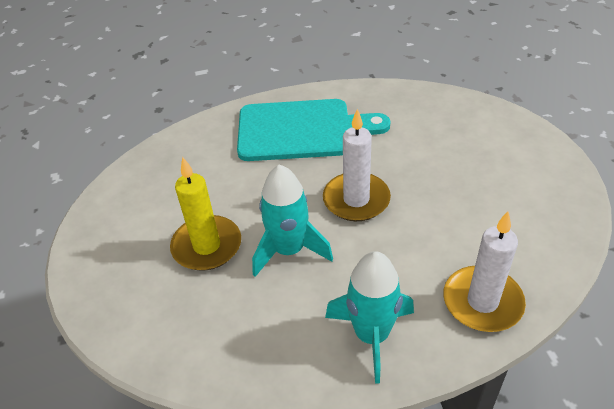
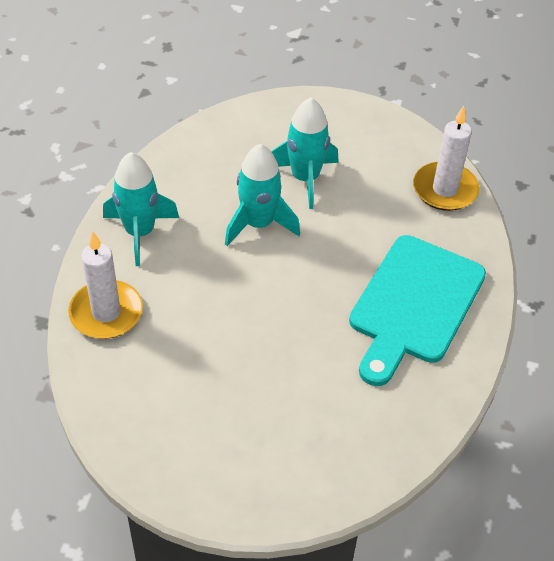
camera: 115 degrees right, 5 degrees up
yellow candle [170,157,241,271] -> turquoise rocket [271,98,339,209]
white candle [323,109,391,221] -> white candle moved to [413,106,479,211]

